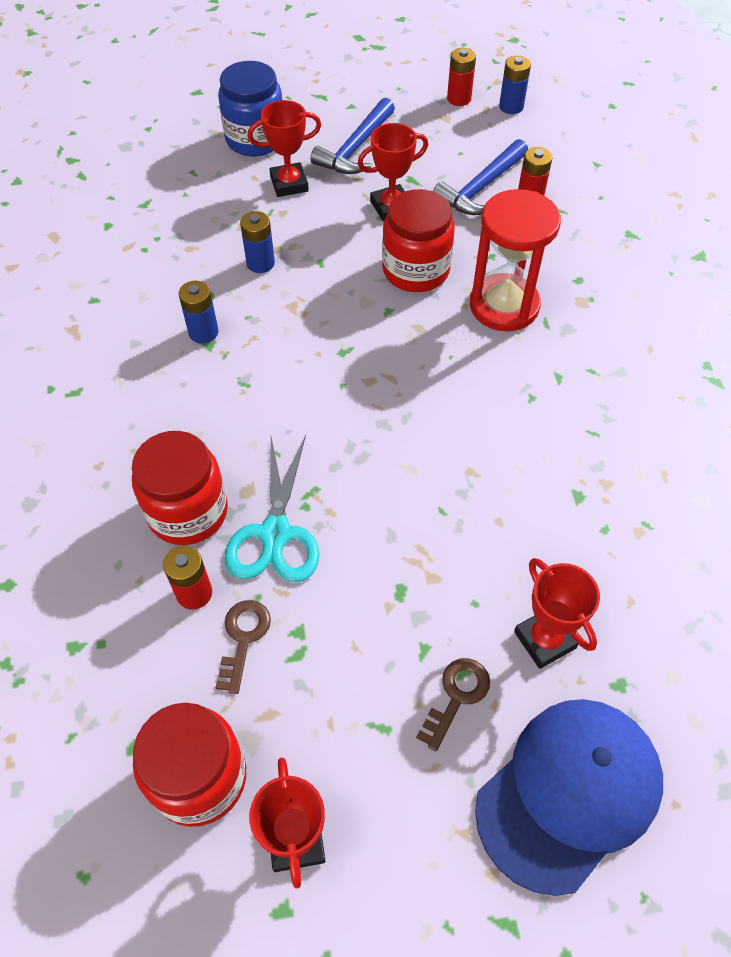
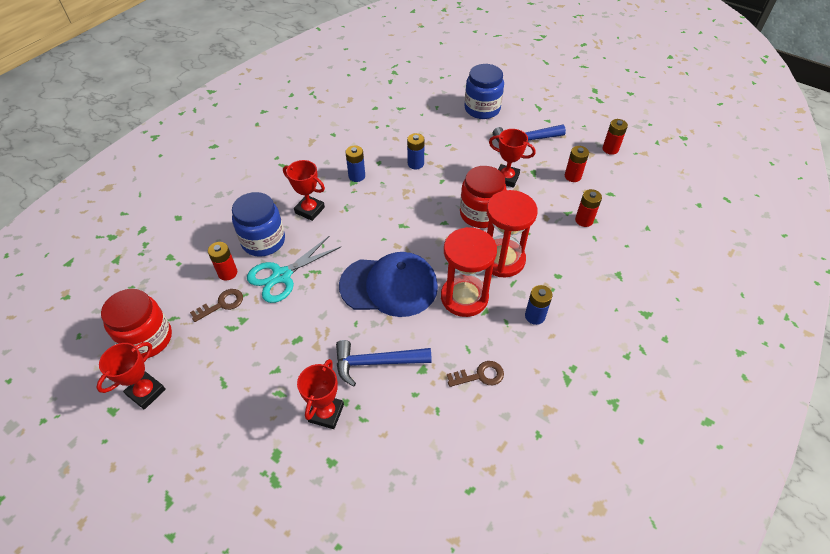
camera: 45 degrees right, 5 degrees down
red jar [132,431,228,545] -> blue jar [232,192,285,257]
red trophy [248,100,321,197] -> red trophy moved to [283,160,325,221]
brown key [416,658,490,751] -> brown key moved to [447,361,504,387]
blue hammer [433,139,528,215] -> blue hammer moved to [336,340,432,386]
blue cap [475,699,663,896] -> blue cap moved to [339,252,438,317]
blue battery [499,56,531,114] -> blue battery moved to [525,285,553,325]
none -> red hourglass [441,227,497,317]
none -> red battery [565,146,589,182]

